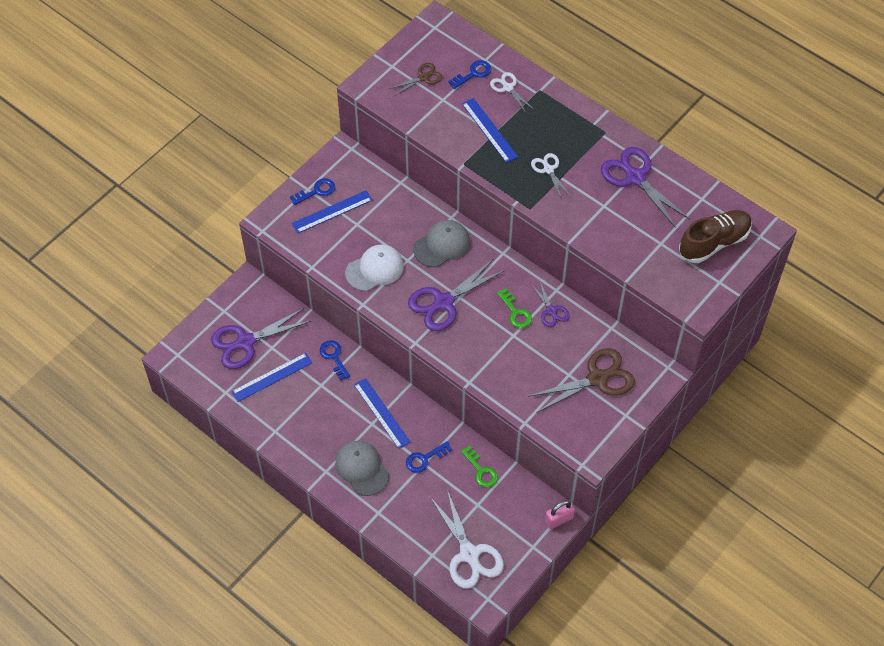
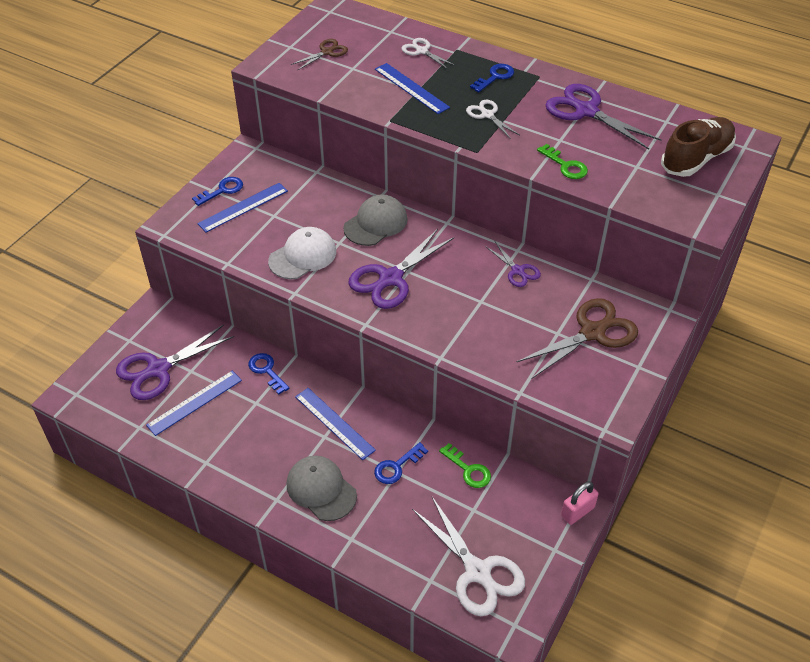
camera: 10 degrees left, 10 degrees down
blue key [448,60,491,89] -> blue key moved to [470,64,514,92]
green key [497,288,532,328] -> green key moved to [537,144,588,179]

